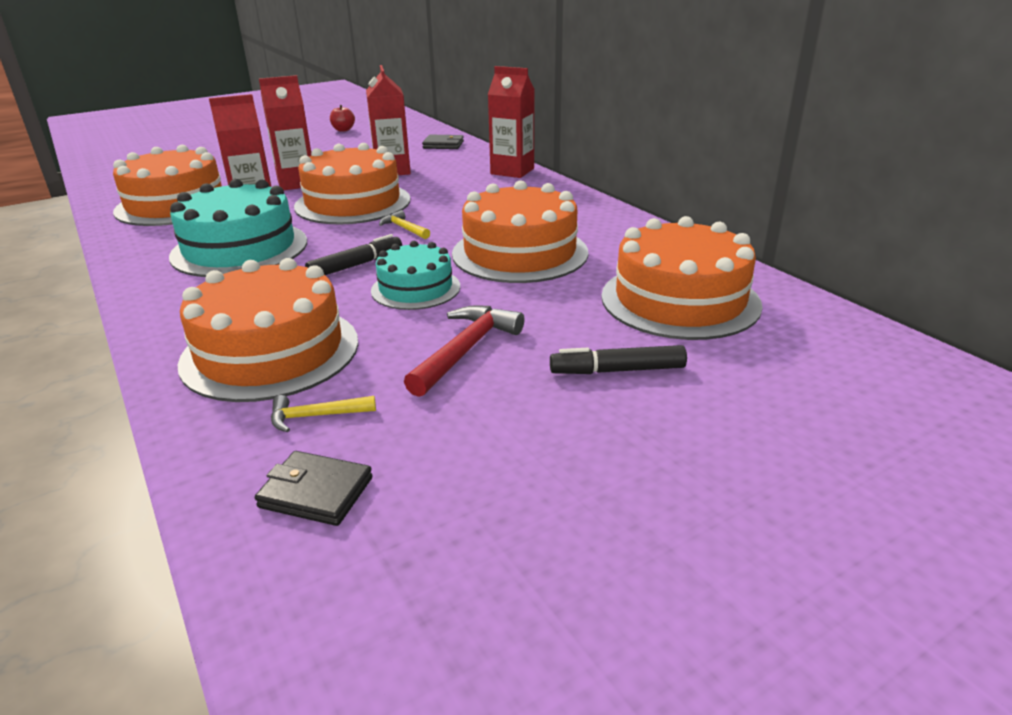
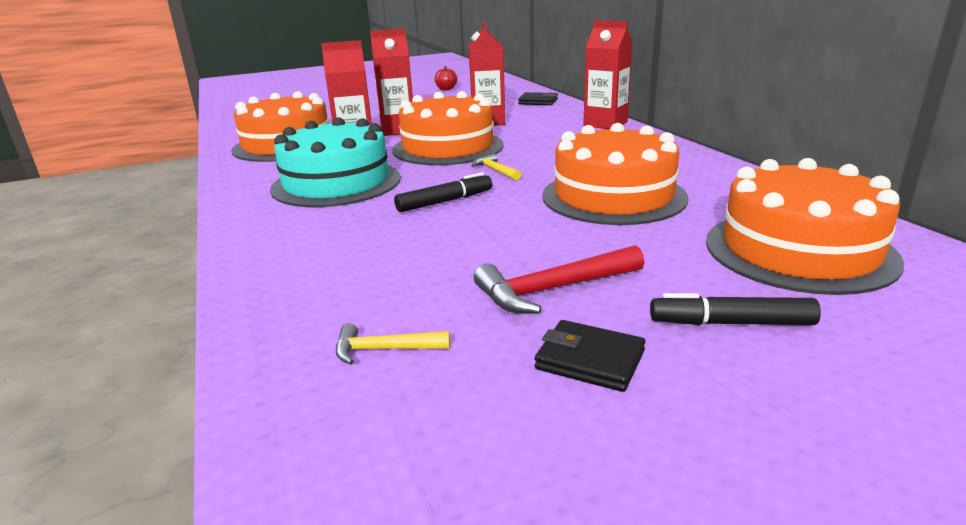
camera: 10 degrees right, 5 degrees down
orange cake [178,258,358,402] -> none
black wallet [255,451,373,526] -> black wallet moved to [535,320,646,392]
turquoise cake [371,241,460,310] -> none
red hammer [404,305,525,397] -> red hammer turned 150 degrees counterclockwise [474,245,644,314]

